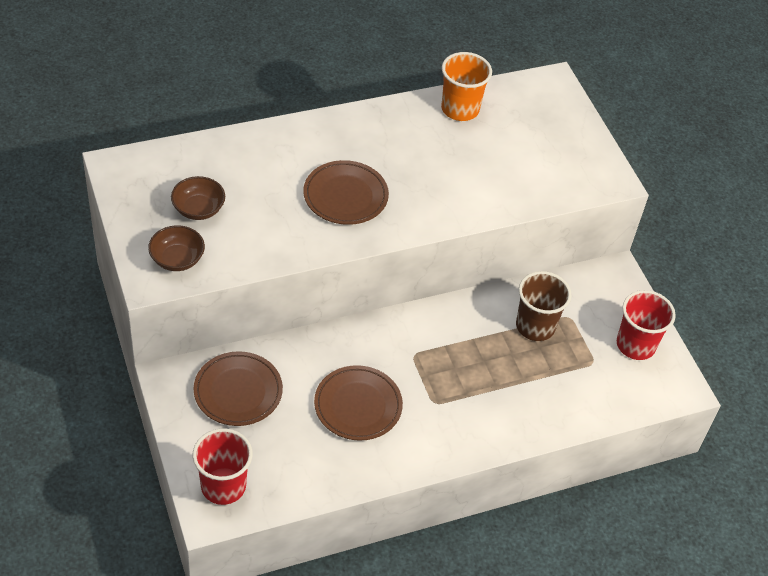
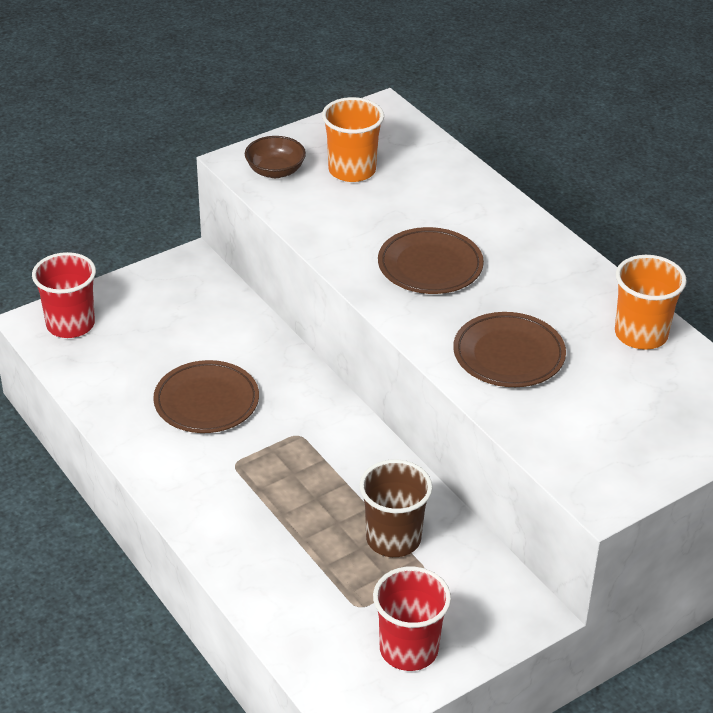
camera: 80 degrees right, 10 degrees down
brown bowl [171,176,225,220] -> orange cup [322,97,384,182]
brown plate [194,351,283,426] -> brown plate moved to [453,312,566,387]

